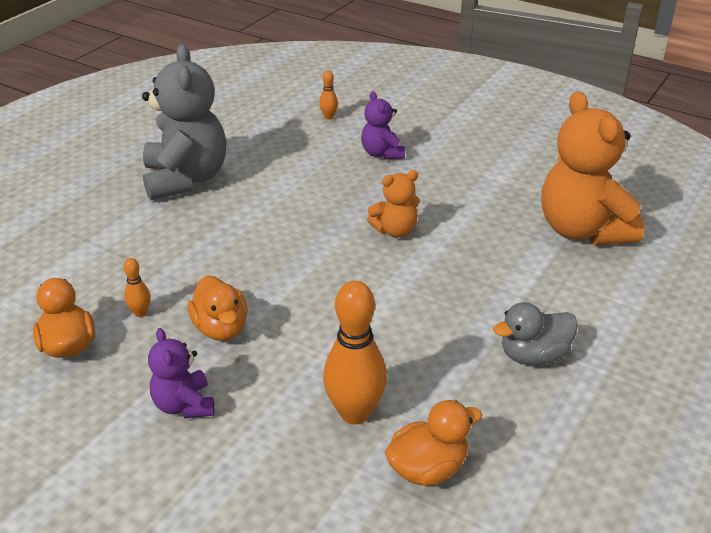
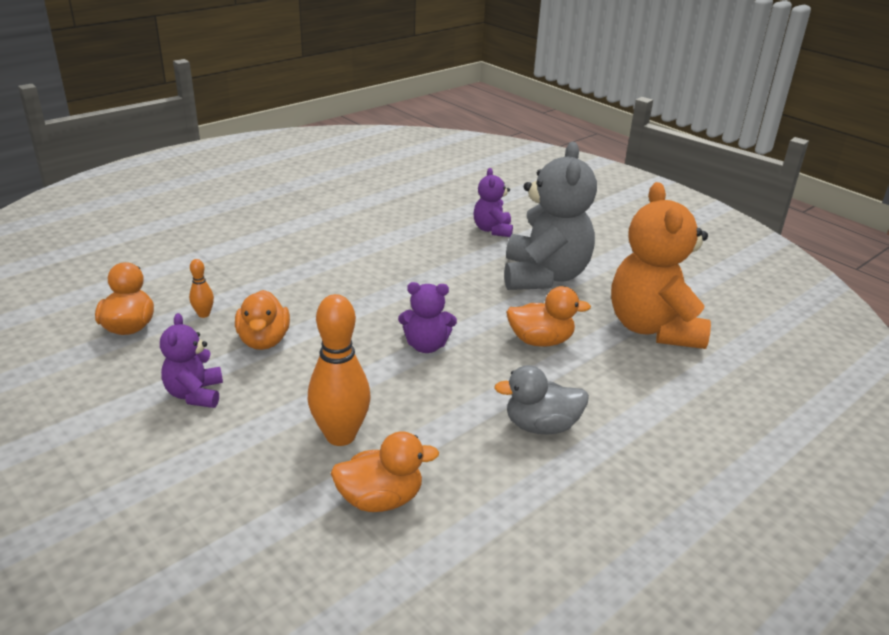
camera: 15 degrees right, 5 degrees down
grey teddy bear [142,44,226,200] -> grey teddy bear moved to [504,142,597,290]
orange bowling pin [319,71,338,120] -> none
orange teddy bear [367,170,419,238] -> none
none -> purple teddy bear [398,282,457,353]
none -> orange duck [506,286,591,347]

